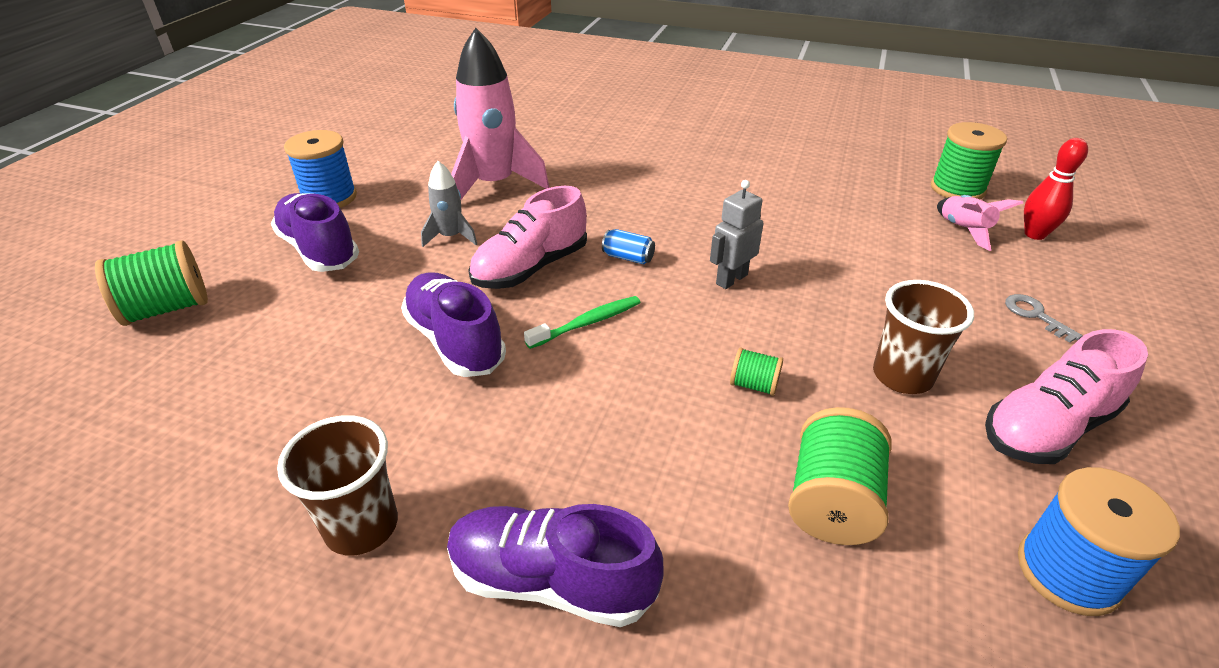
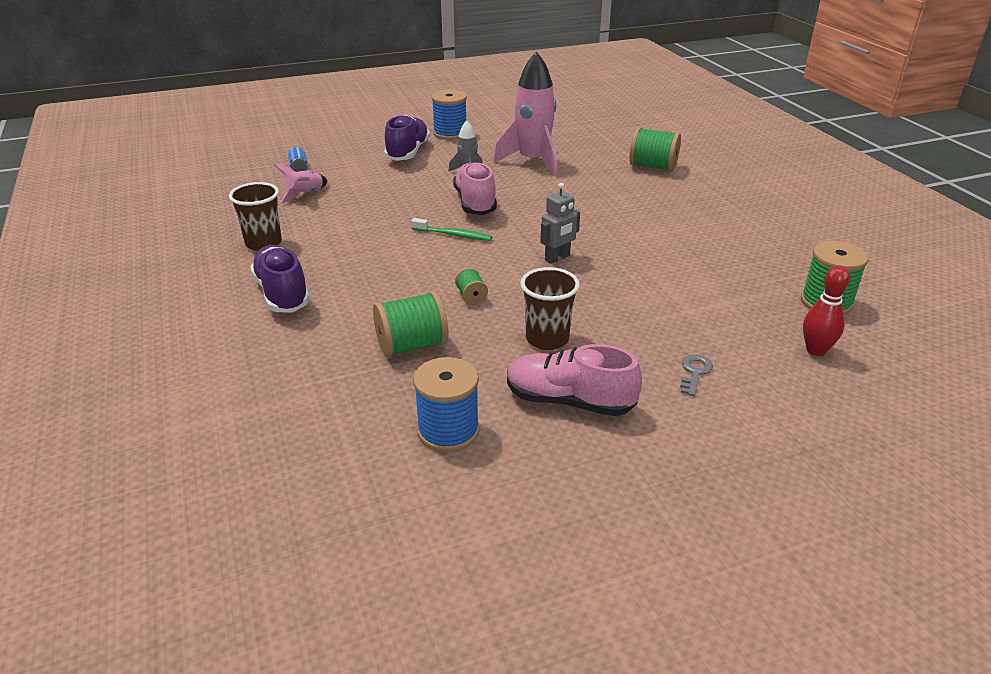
camera: 50 degrees right, 5 degrees down
green spool [95,241,208,326] -> green spool moved to [629,127,681,172]
purple shoe [401,272,506,377] -> none
pink shoe [468,186,587,289] -> pink shoe turned 75 degrees clockwise [453,161,497,215]
blue can [602,229,655,264] -> blue can moved to [288,147,308,172]
grey robot [710,180,763,289] -> grey robot turned 135 degrees clockwise [540,183,580,264]
pink rocket [937,195,1023,251] -> pink rocket moved to [274,164,327,203]

